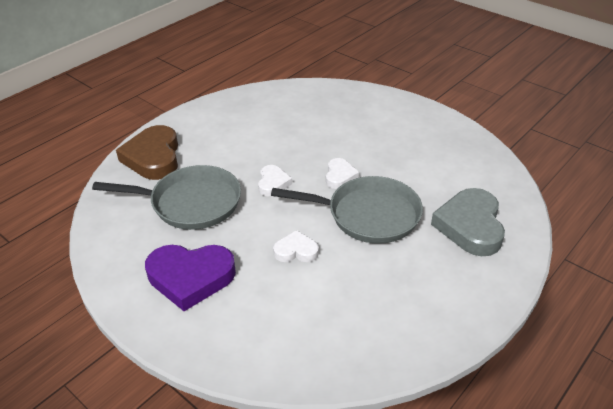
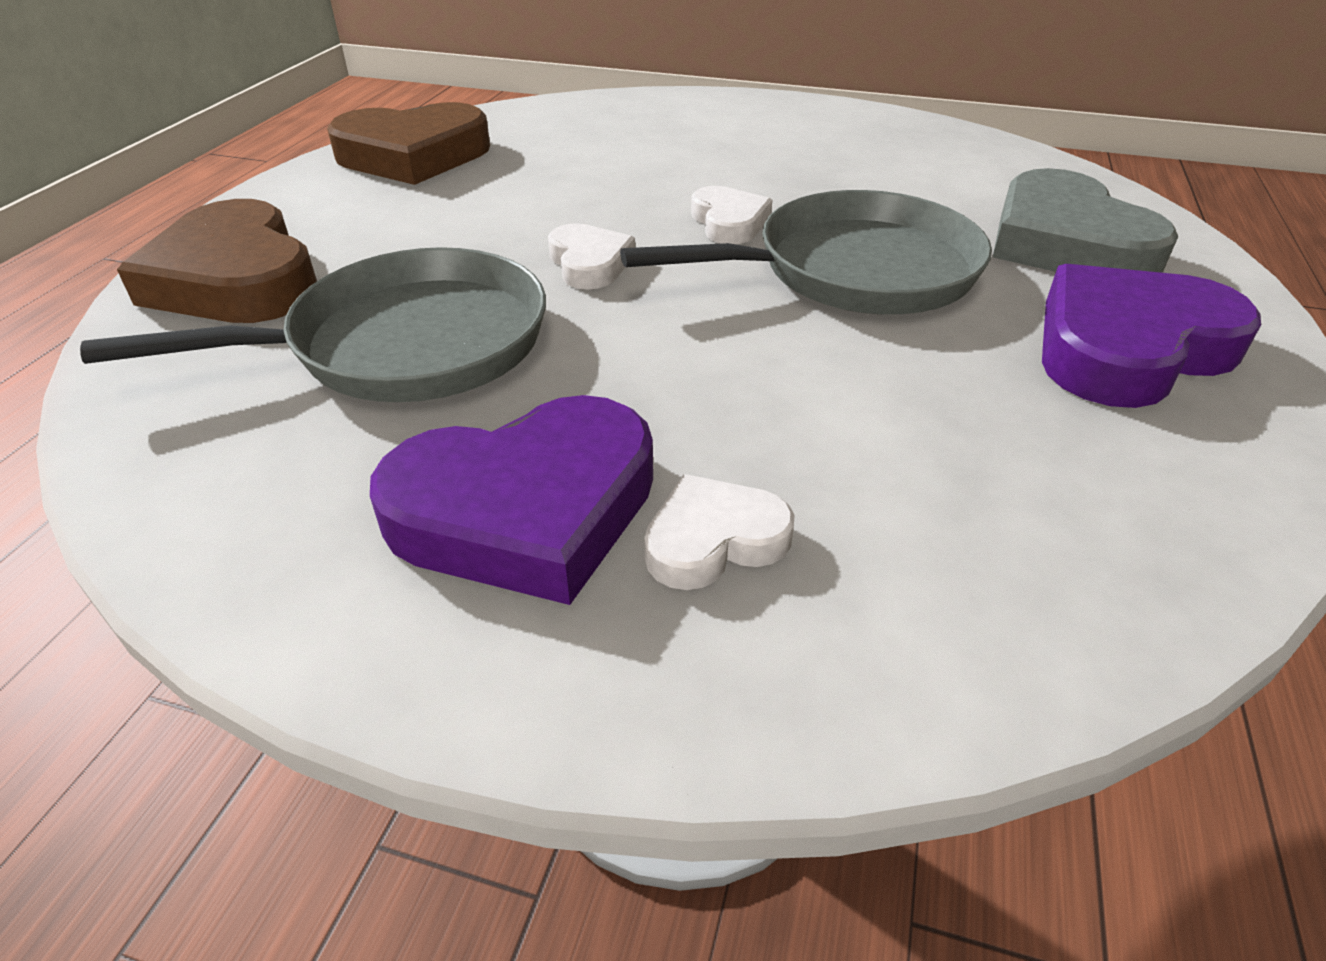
camera: 25 degrees left, 0 degrees up
white heart [273,230,319,262] -> white heart moved to [644,474,795,590]
none -> brown heart [327,102,490,185]
none -> purple heart [1042,264,1261,408]

